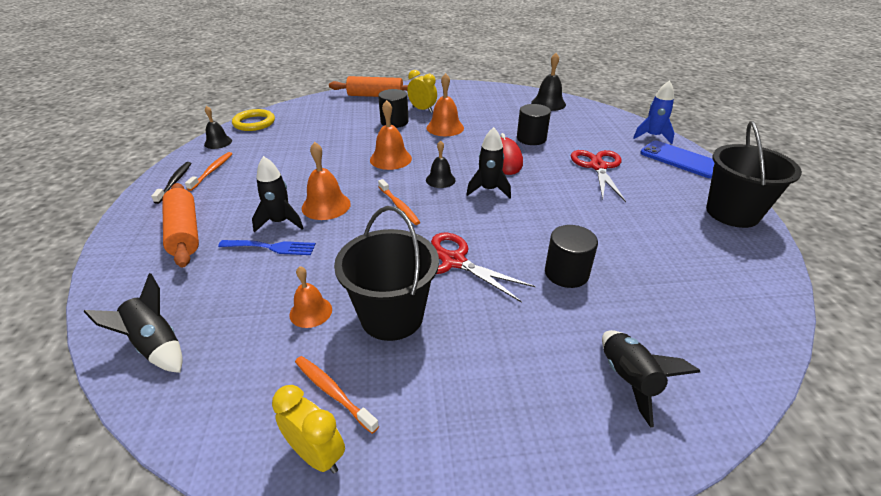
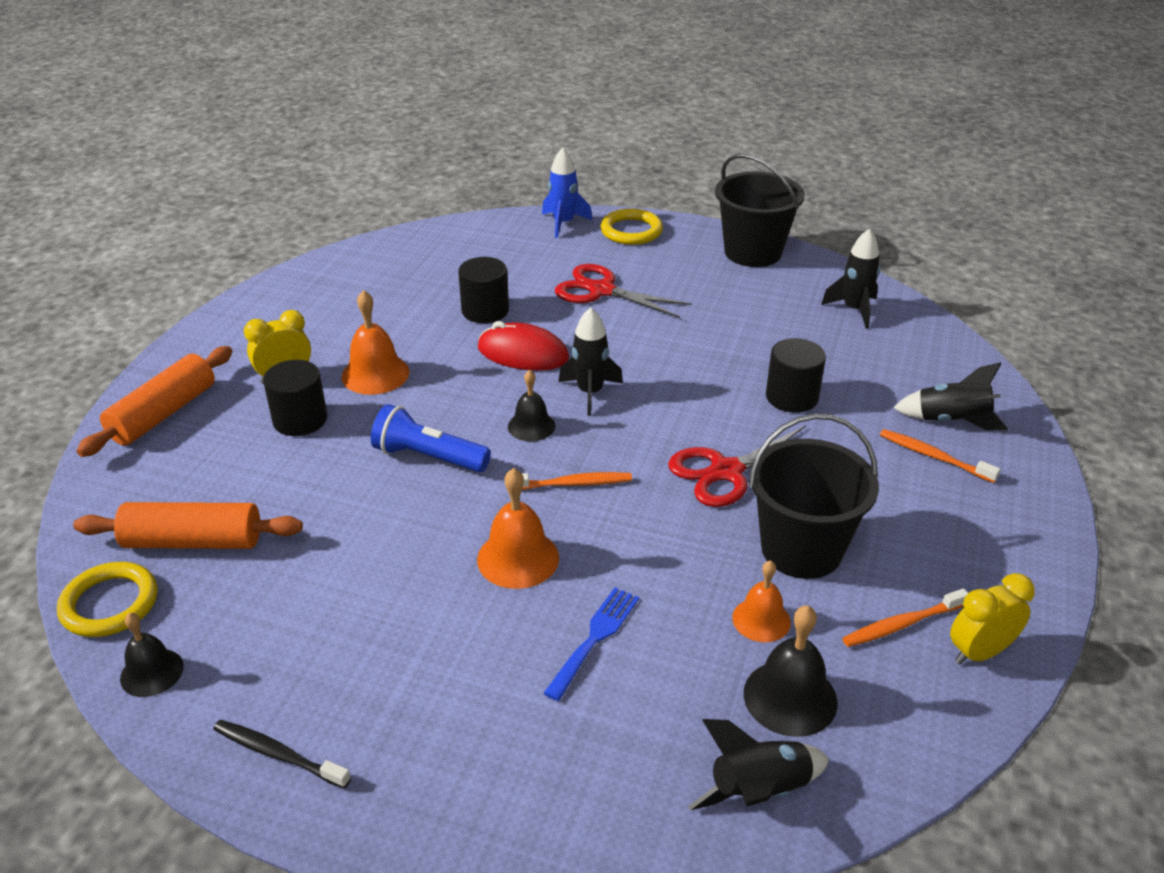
camera: 65 degrees left, 0 degrees up
orange rolling pin [162,183,199,268] -> orange rolling pin moved to [73,502,303,549]
orange toothbrush [185,152,232,191] -> orange toothbrush moved to [880,429,1000,483]
black rocket [252,156,304,233] -> black rocket moved to [821,229,880,329]
orange bell [370,100,412,170] -> blue flashlight [371,404,491,472]
black bell [531,53,566,111] -> black bell moved to [744,605,838,737]
blue phone [640,141,714,178] -> yellow ring [600,208,663,245]

